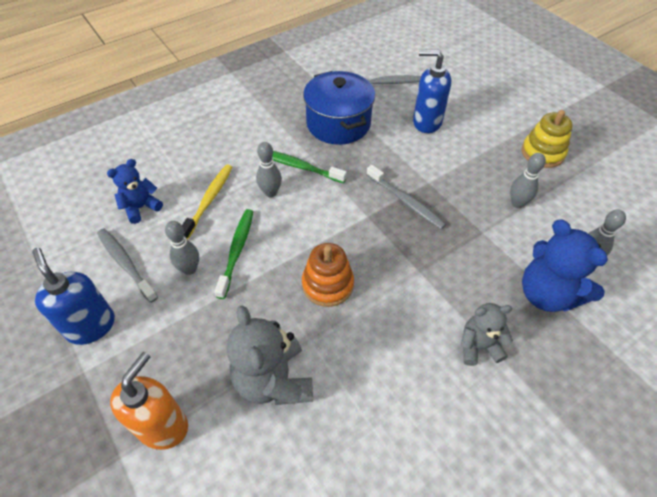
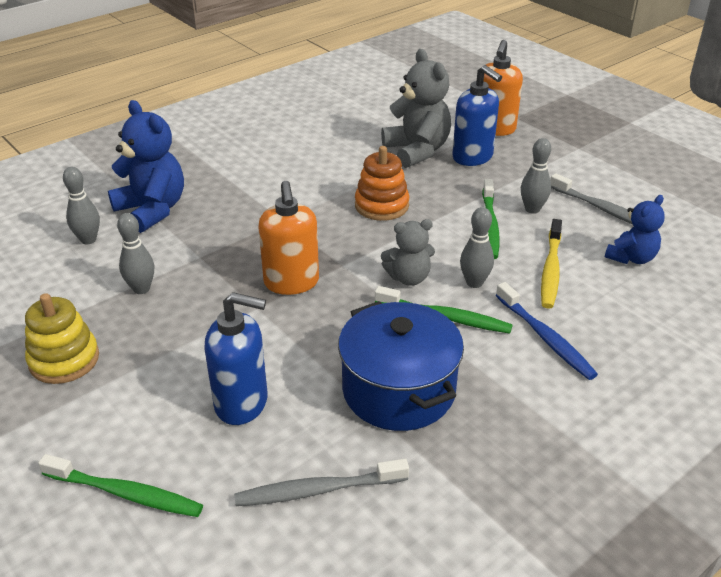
camera: 175 degrees right, 15 degrees down
blue soap dispenser [32,248,115,345] -> blue soap dispenser moved to [452,65,502,166]
grey toothbrush [366,165,446,229] -> orange soap dispenser [258,181,319,295]
grey teddy bear [461,303,513,366] -> grey teddy bear moved to [381,219,435,286]
none -> green toothbrush [38,454,203,517]
none -> blue toothbrush [496,282,598,380]

